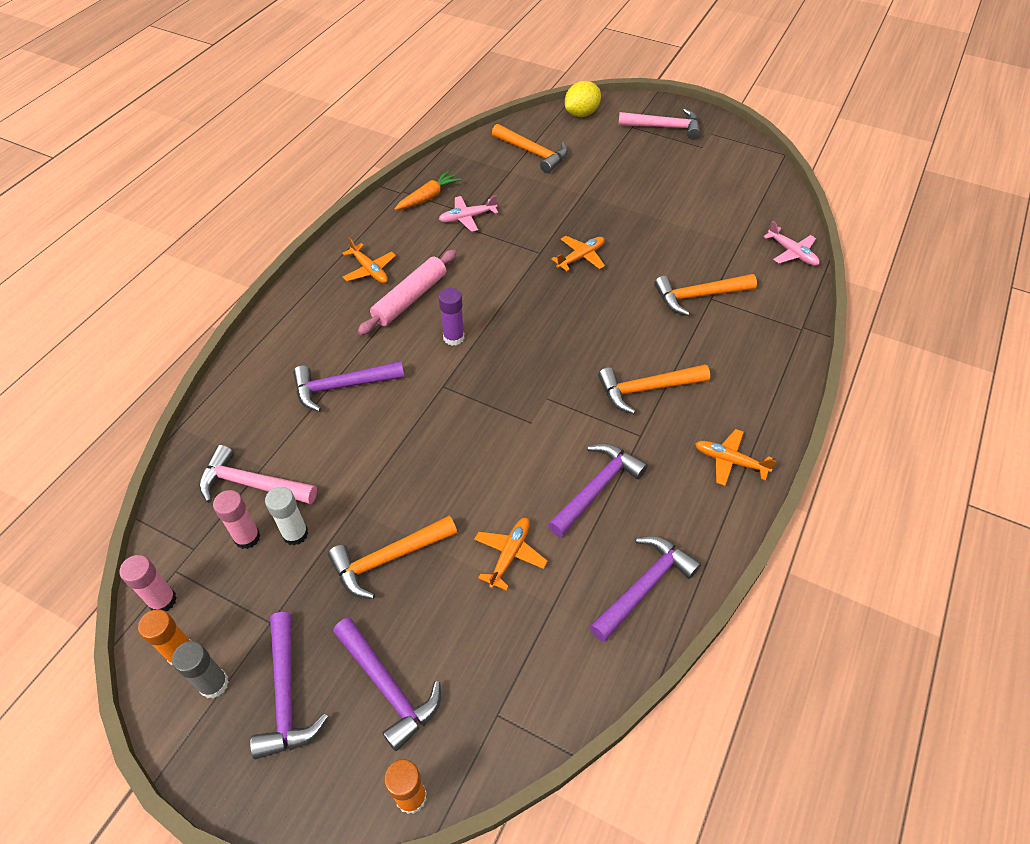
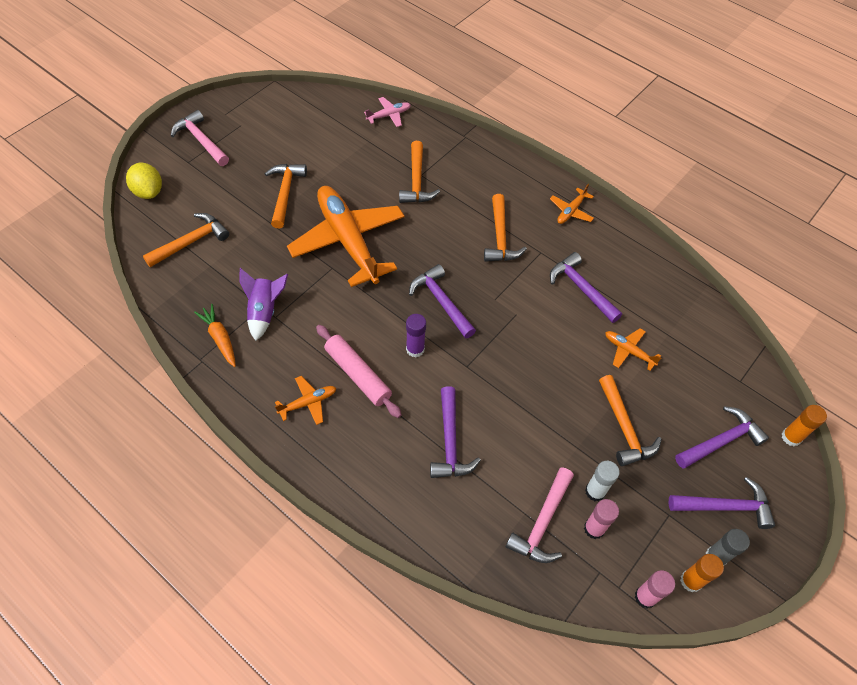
camera: 80 degrees left, 5 degrees up
pink plane [439,195,498,232] -> purple rocket [239,268,288,341]
orange plane [551,236,605,271] -> orange plane [287,186,405,287], size x2.40
purple hammer [590,536,701,642] -> purple hammer moved to [409,264,476,338]
pink hammer [618,109,700,140] -> pink hammer turned 60 degrees counterclockwise [171,110,229,166]
none -> orange hammer [265,164,307,228]

